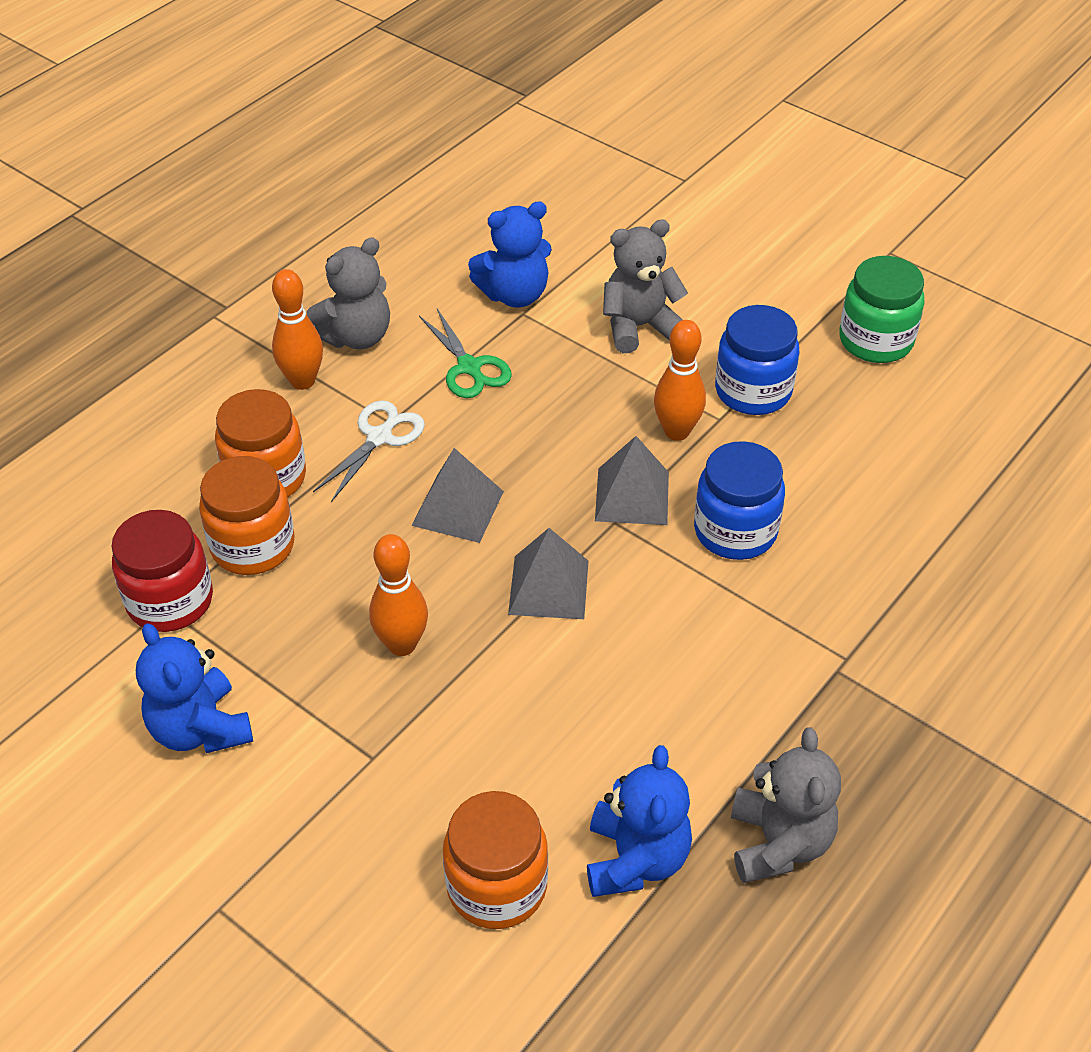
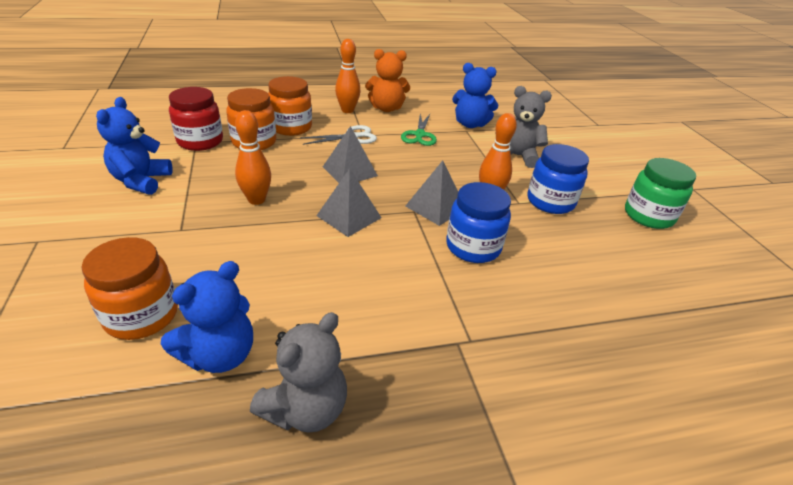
camera: 35 degrees right, 10 degrees down
grey teddy bear [307,237,390,349] -> orange teddy bear [365,49,410,112]

